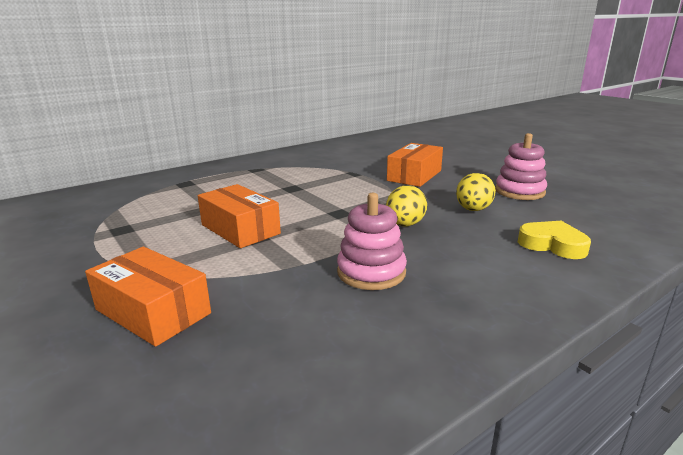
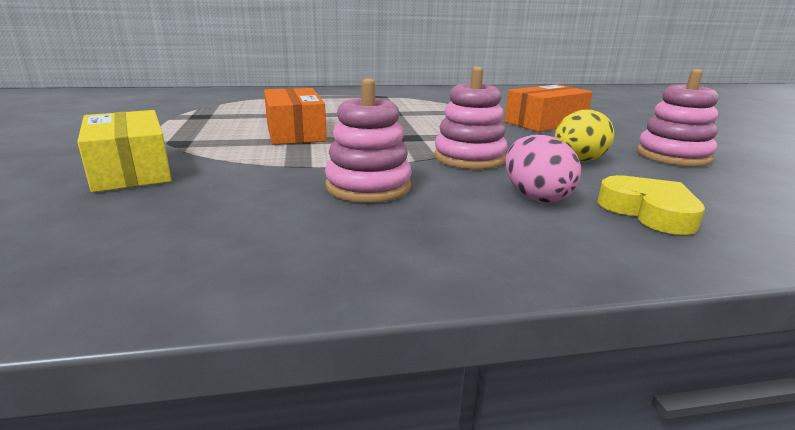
camera: 25 degrees right, 0 degrees up
orange box [85,247,211,347] -> yellow box [77,110,171,192]
yellow egg [386,185,427,226] -> pink stacking toy [434,67,508,169]
none -> pink egg [505,135,581,203]

